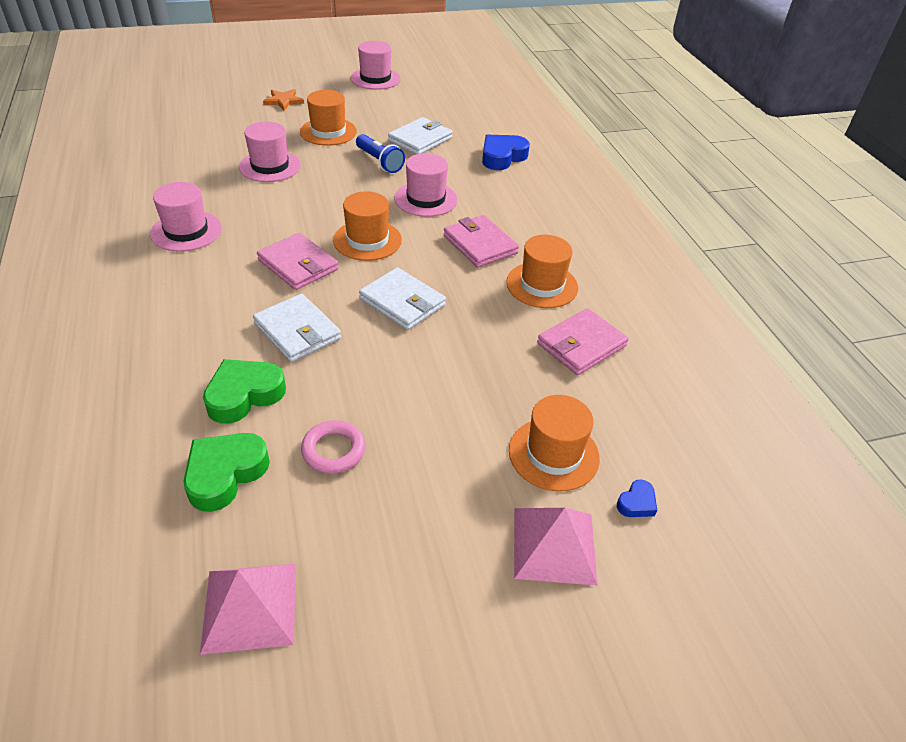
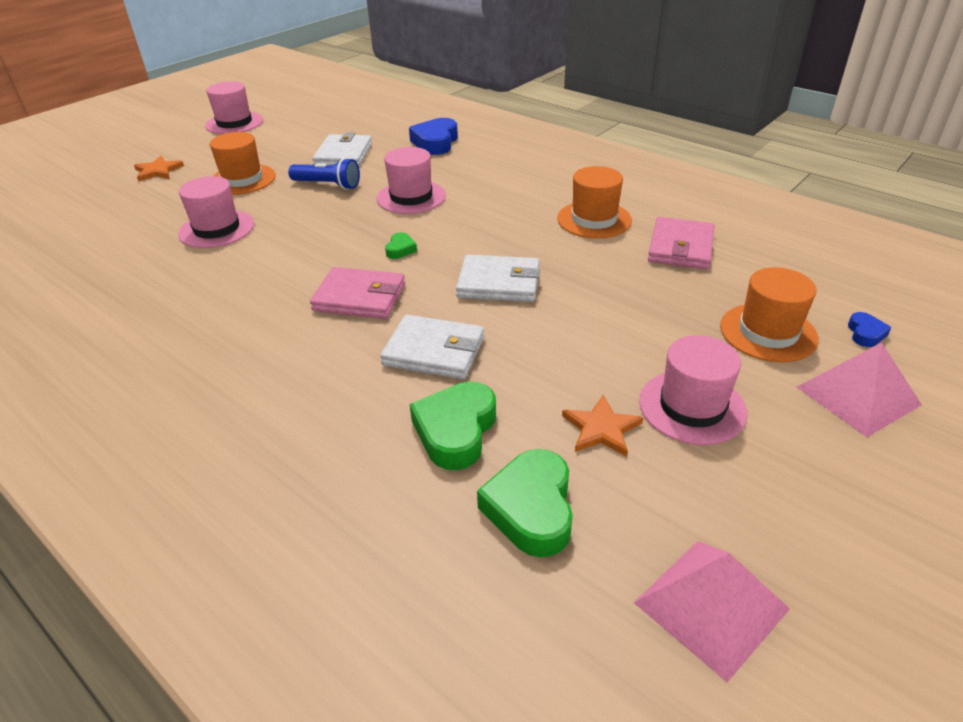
camera: 30 degrees left, 5 degrees down
pink hat [150,182,222,252] -> pink hat moved to [639,335,748,445]
pink ring [301,420,366,474] -> orange star [562,395,643,457]
orange hat [333,191,402,261] -> green heart [385,232,417,259]
pink wallet [444,215,519,268] -> none

